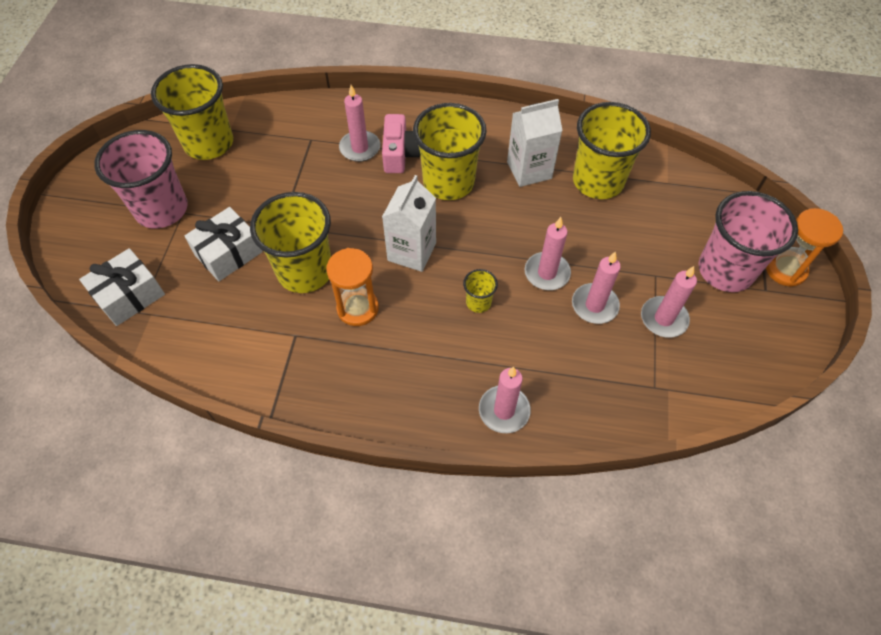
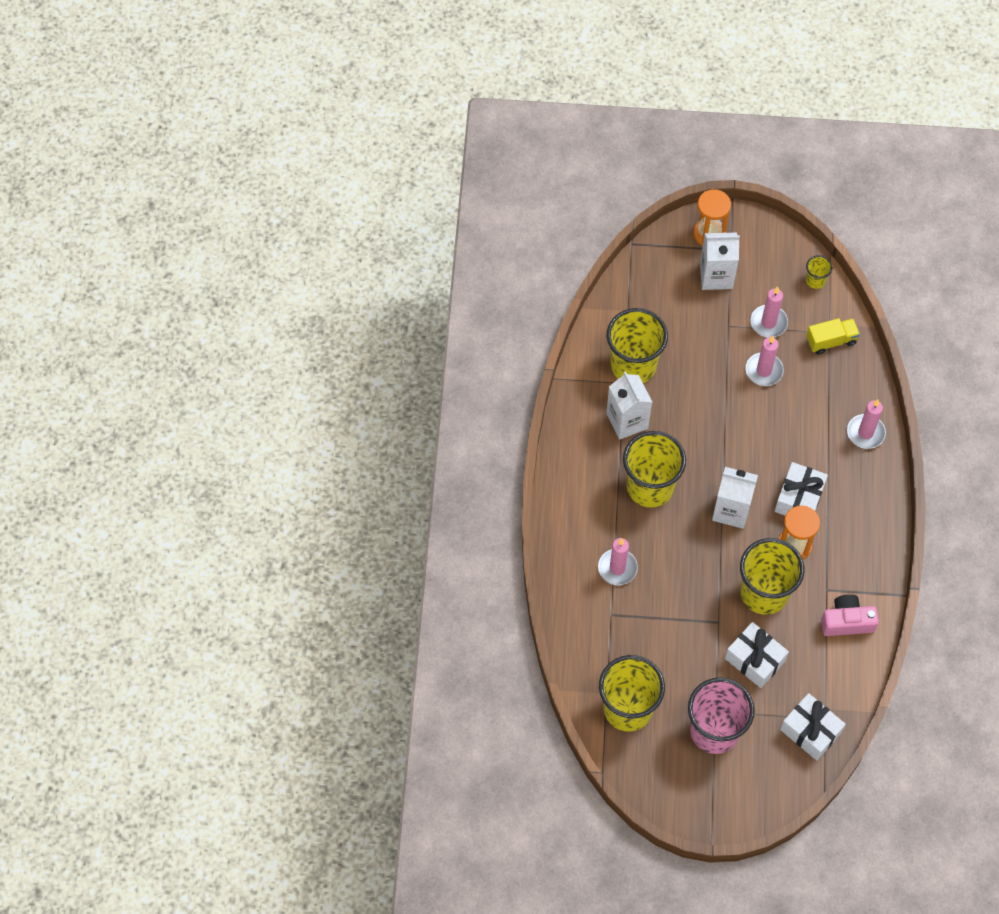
camera: 95 degrees left, 5 degrees up
pink camera [382,114,421,173] -> pink camera moved to [821,594,879,636]
yellow cup [463,269,498,313] -> yellow cup moved to [806,255,833,289]
pink candle [525,217,571,290] -> none
pink cup [698,191,798,292] -> white carton [700,233,740,290]
none -> white gift [775,462,828,516]
none -> yellow truck [806,318,860,355]

